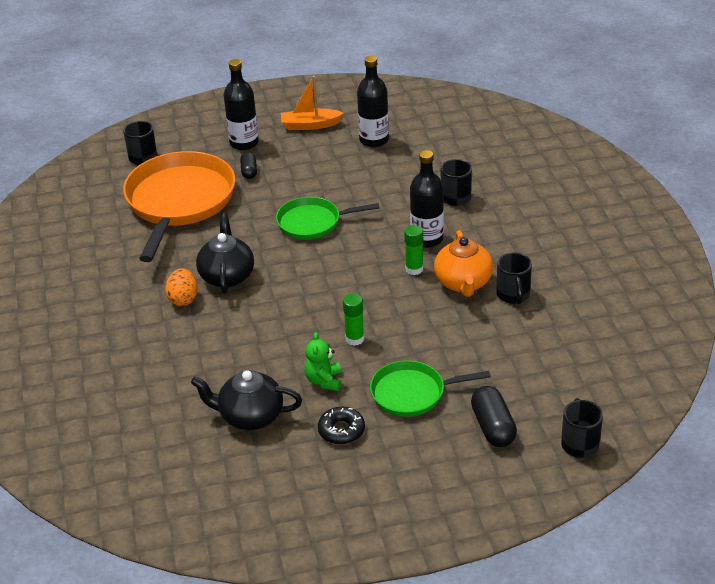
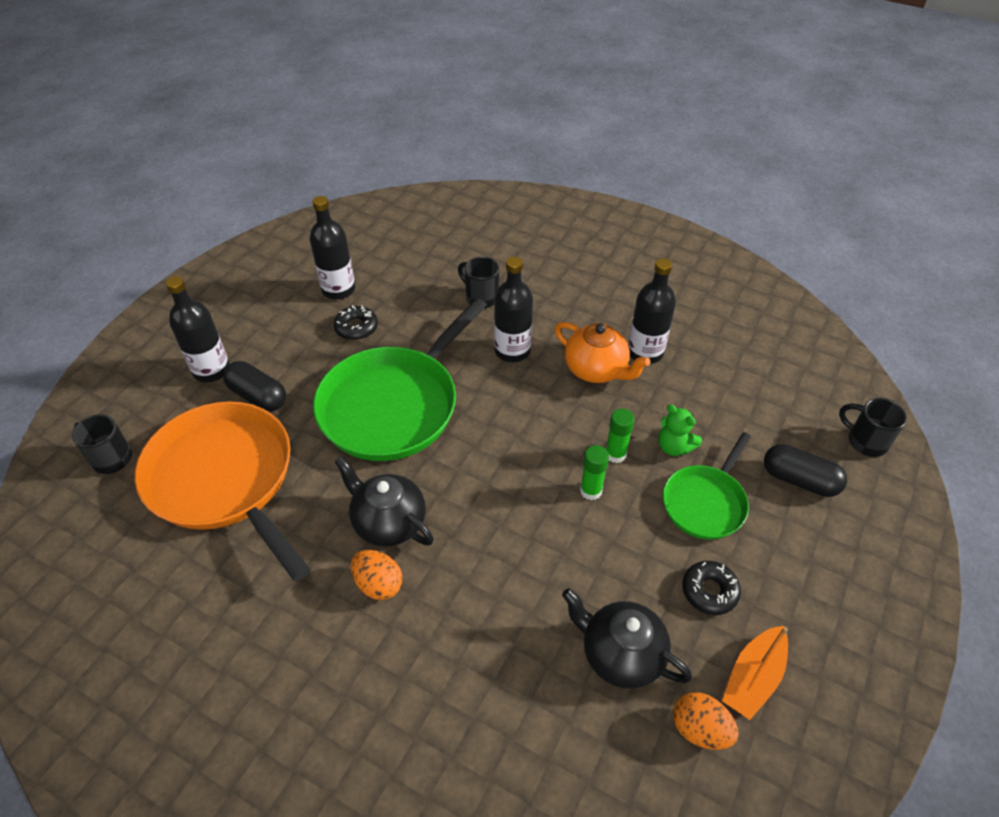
camera: 50 degrees left, 10 degrees up
black teapot [191,370,302,430] -> black teapot turned 75 degrees clockwise [562,588,692,689]
black capsule [240,152,257,179] -> black capsule [223,361,286,411], size x1.62
green pan [276,197,379,240] -> green pan [313,298,487,461], size x1.82
orange boat [281,76,344,130] -> orange boat moved to [722,626,788,720]
green teddy bear [304,332,341,391] -> green teddy bear moved to [658,404,702,456]
green glue stick [404,225,423,275] -> green glue stick moved to [606,408,635,463]
black mug [496,253,532,304] -> black bottle [628,258,676,364]
none -> black donut [334,305,378,340]
none -> orange egg [673,692,739,750]

